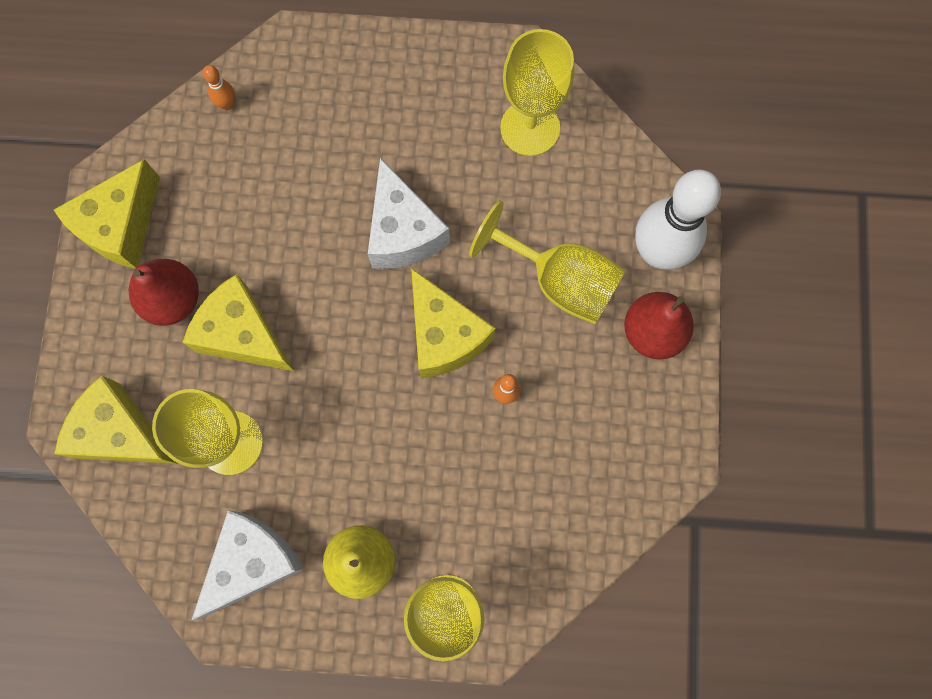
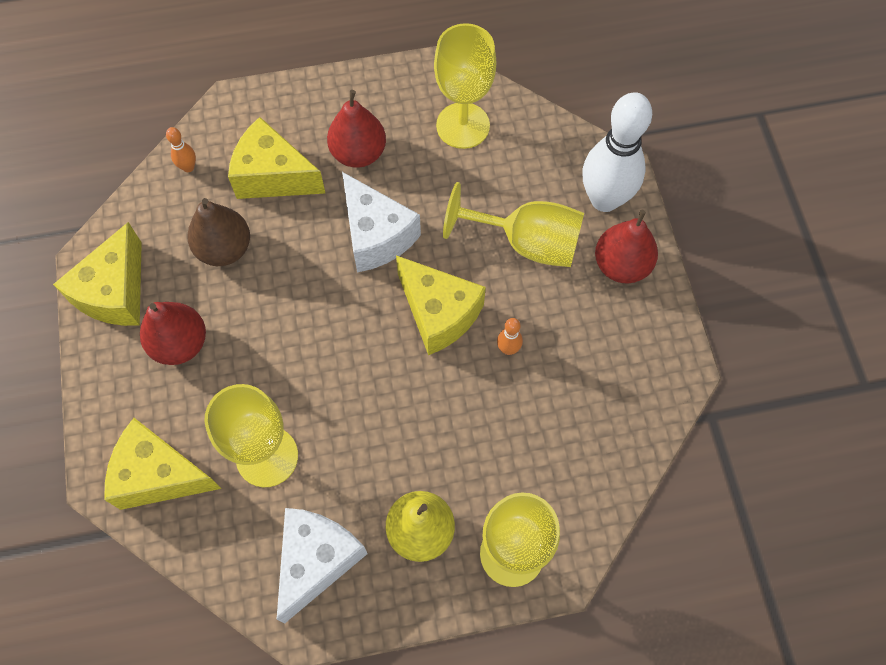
camera: 15 degrees left, 10 degrees down
yellow cheese [182,274,294,371] -> yellow cheese moved to [228,117,325,199]
none -> brown pear [187,198,250,266]
none -> red pear [327,90,386,168]

